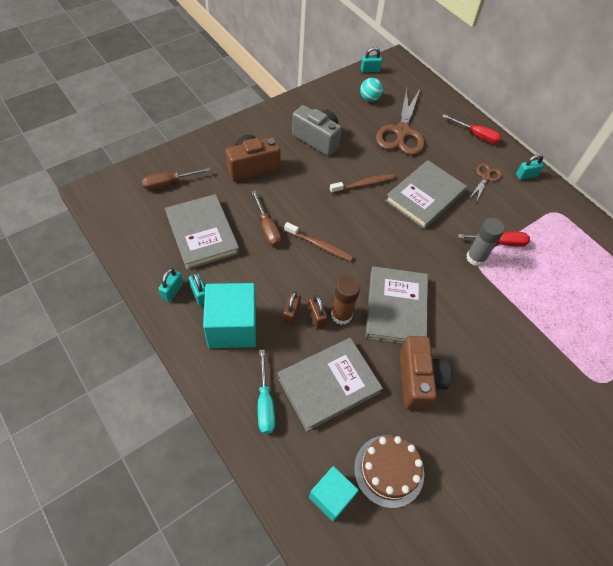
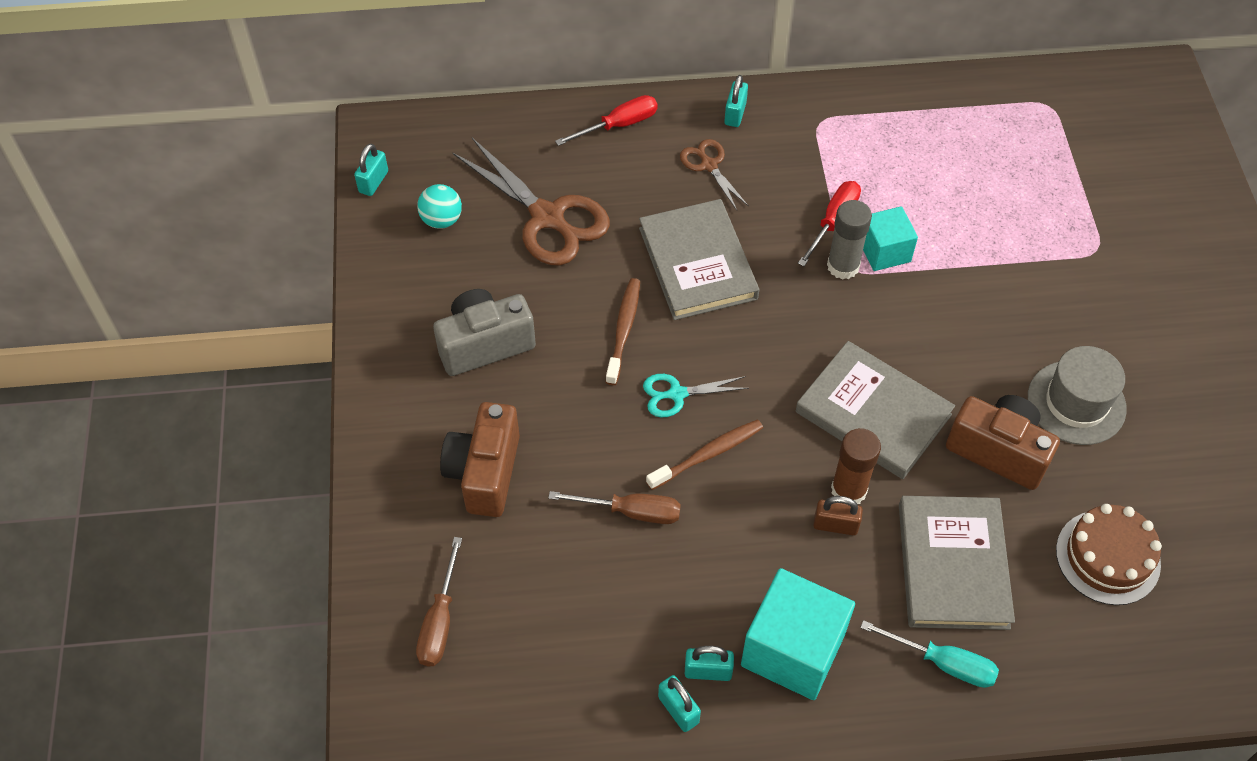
camera: 55 degrees left, 0 degrees up
grey book [165,194,240,270] -> none
brown padlock [283,291,301,325] -> none
turquoise cube [309,466,359,521] -> turquoise cube moved to [863,206,918,271]
none -> turquoise scissors [643,374,749,418]
none -> grey hat [1028,346,1127,445]

